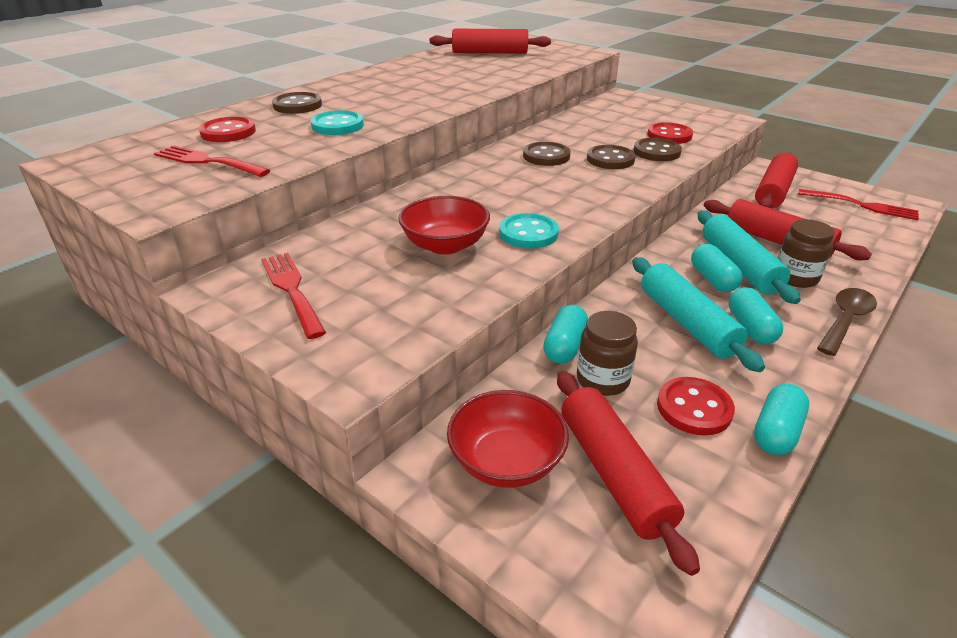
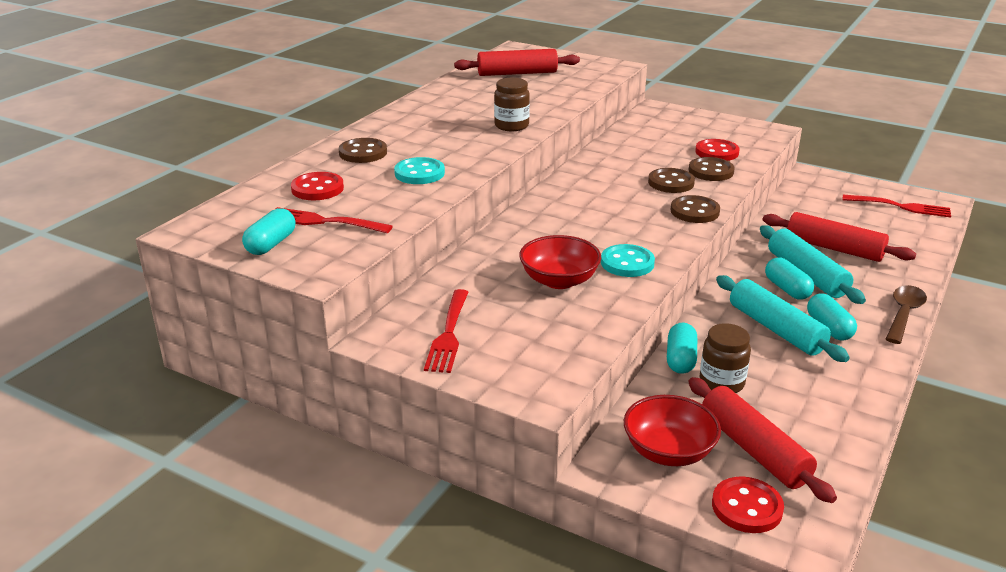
camera: 10 degrees left, 5 degrees down
red fork [261,253,326,339] -> red fork turned 135 degrees counterclockwise [424,289,468,373]
brown button [523,142,571,166] -> brown button moved to [671,195,720,223]
red button [657,377,735,436] -> red button moved to [712,476,784,533]
turquoise capsule [754,384,809,455] -> turquoise capsule moved to [242,208,296,255]
red rolling pin [755,153,798,208] -> none
brown jar [777,219,835,288] -> brown jar moved to [494,78,530,131]

